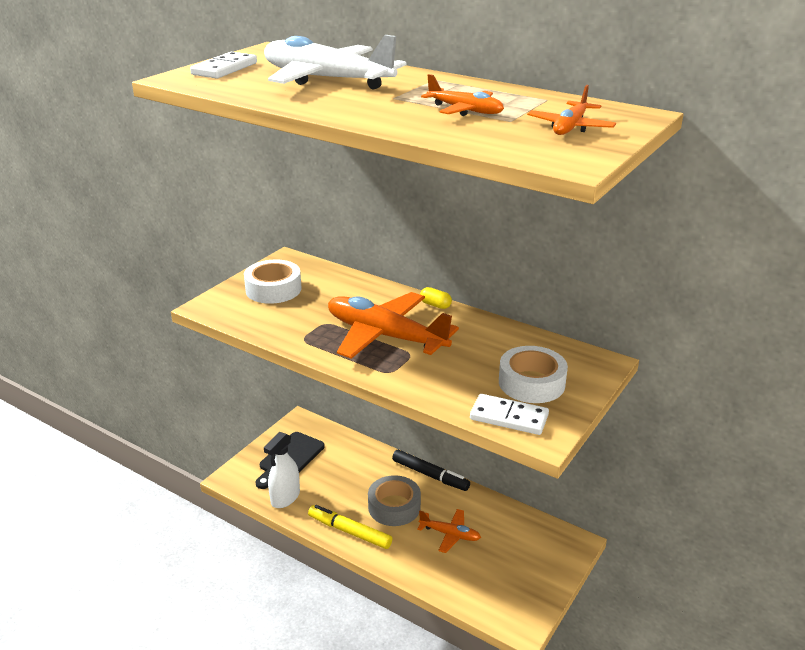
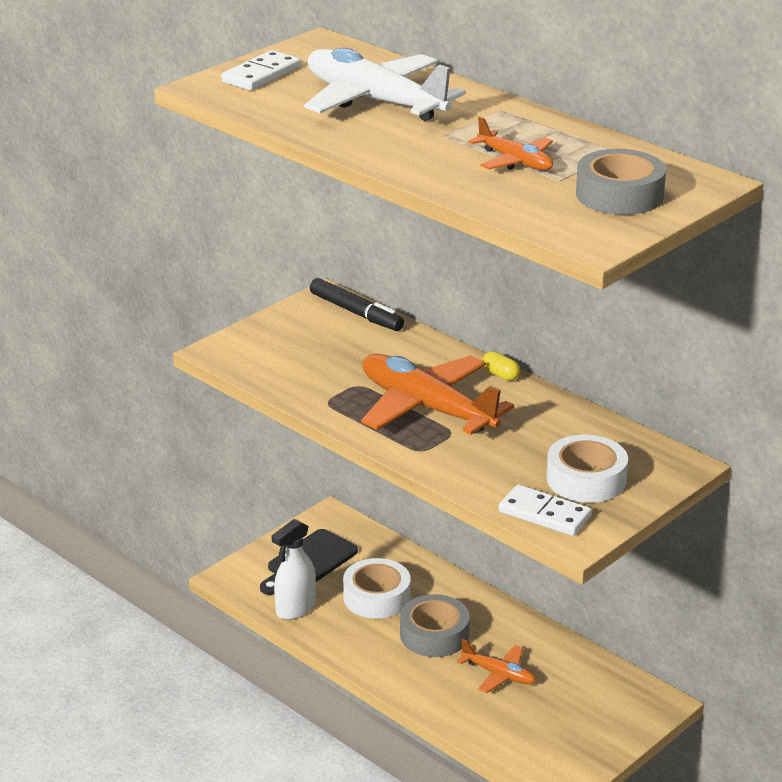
camera: 10 degrees right, 0 degrees up
white tape [244,260,302,304] -> white tape moved to [343,558,411,618]
yellow marker [308,505,392,549] -> none
black marker [392,450,470,491] -> black marker moved to [310,278,404,331]
orange plane [527,85,616,135] -> grey tape [576,149,666,215]

